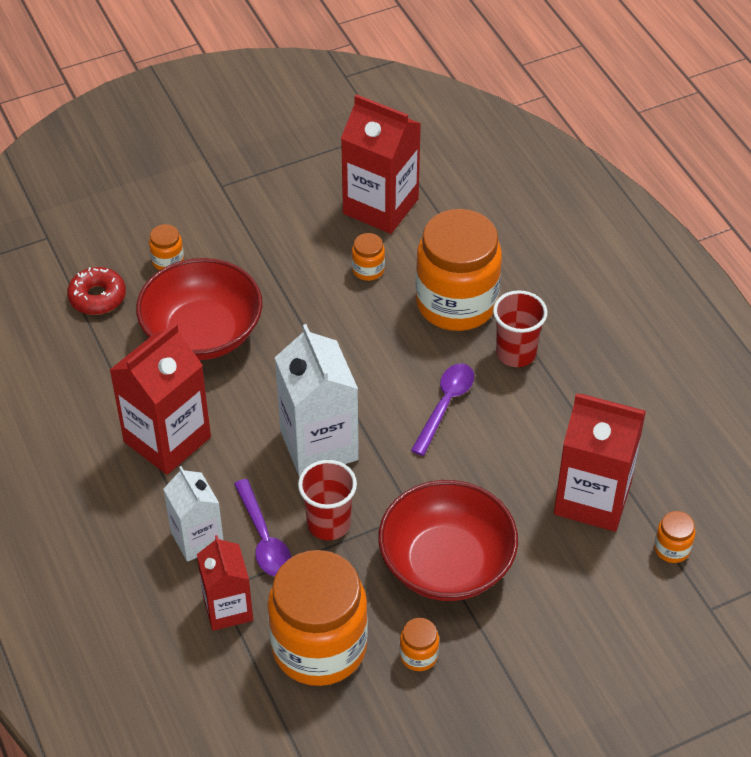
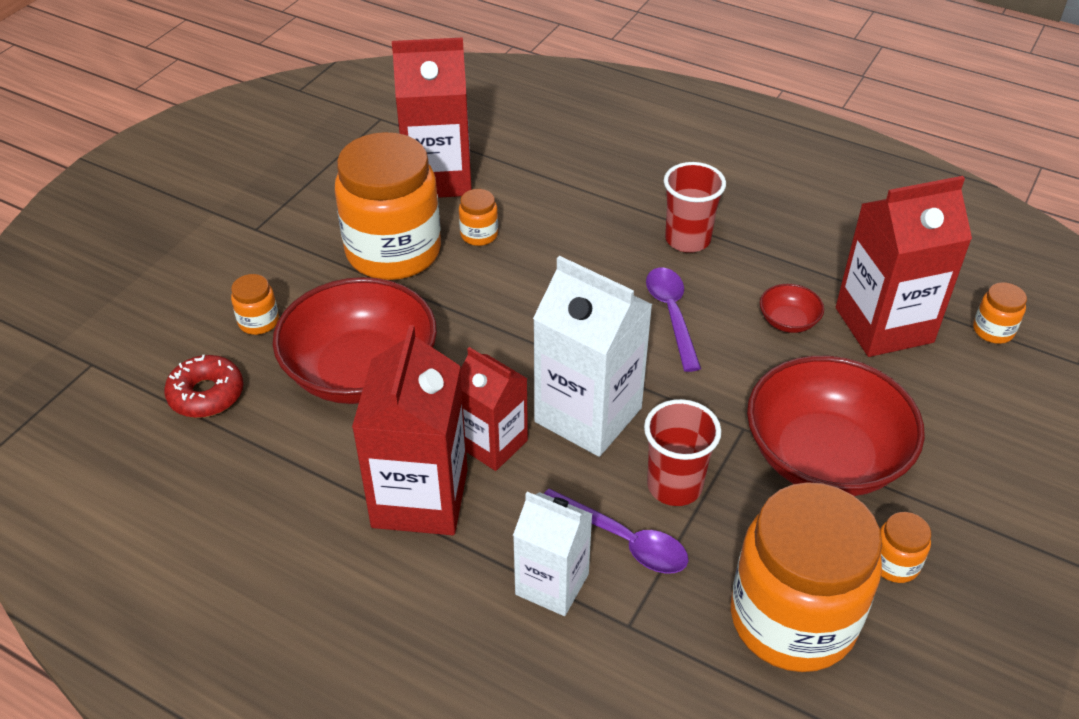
camera: 35 degrees left, 5 degrees down
red carton [197,535,253,631] -> red carton moved to [460,347,528,471]
orange jar [415,209,502,331] -> orange jar moved to [335,132,441,280]
none -> red bowl [760,284,824,333]

